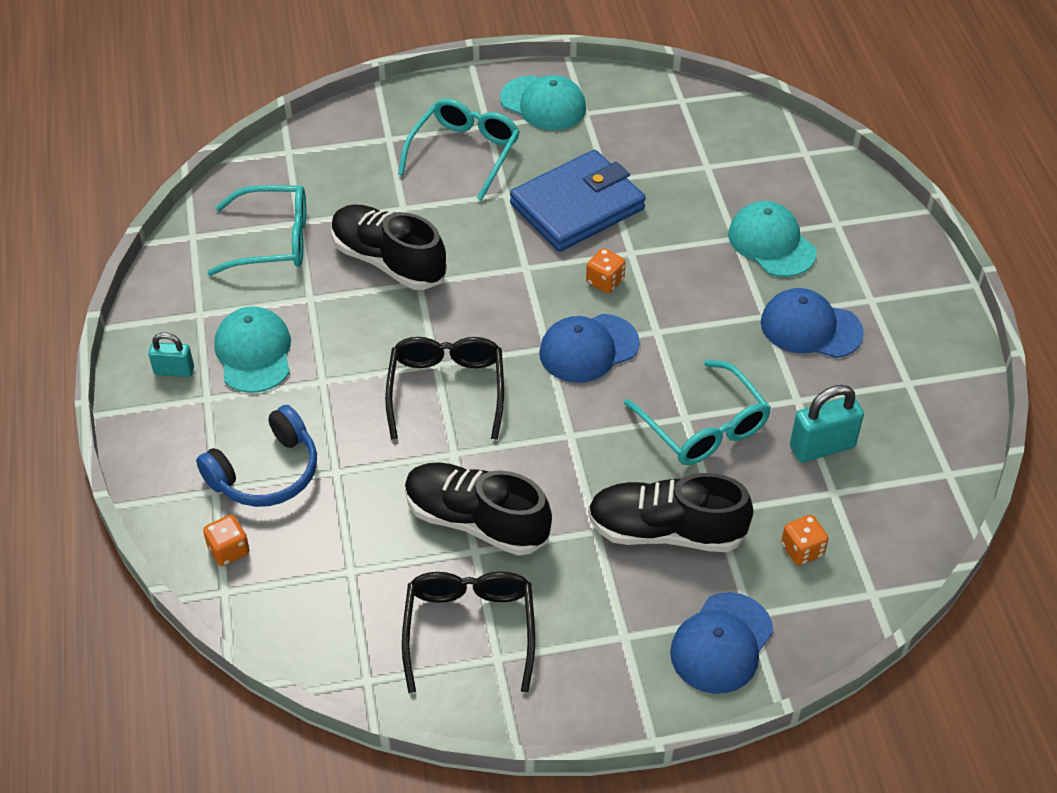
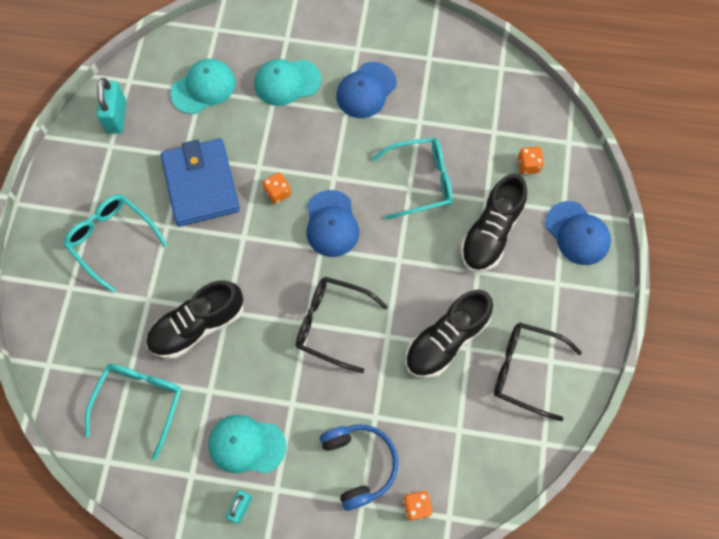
camera: 70 degrees left, 20 degrees up
turquoise cap [500,75,586,130] -> turquoise cap moved to [170,59,236,114]
turquoise padlock [790,385,864,463] -> turquoise padlock moved to [97,78,126,134]

